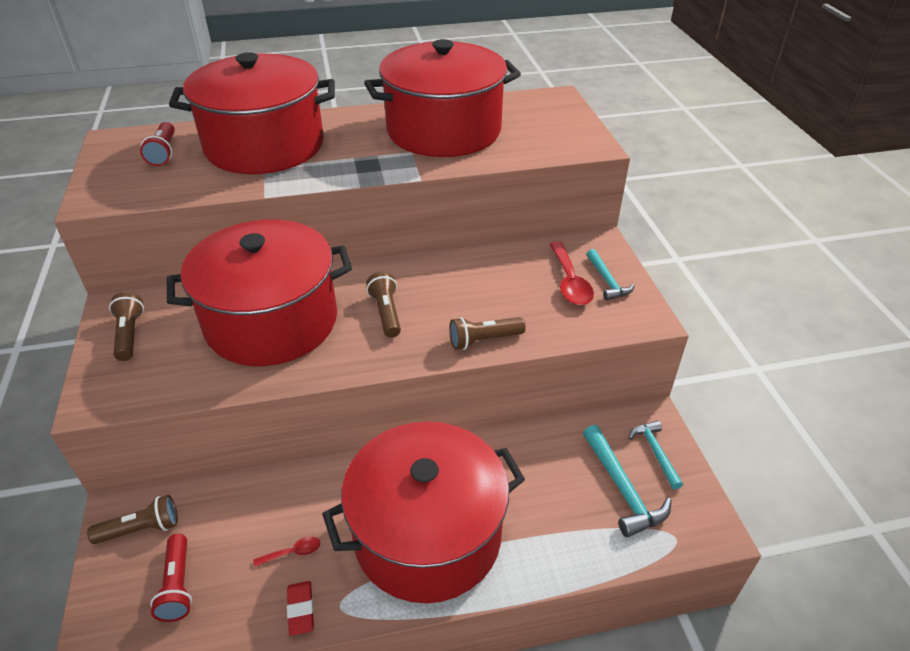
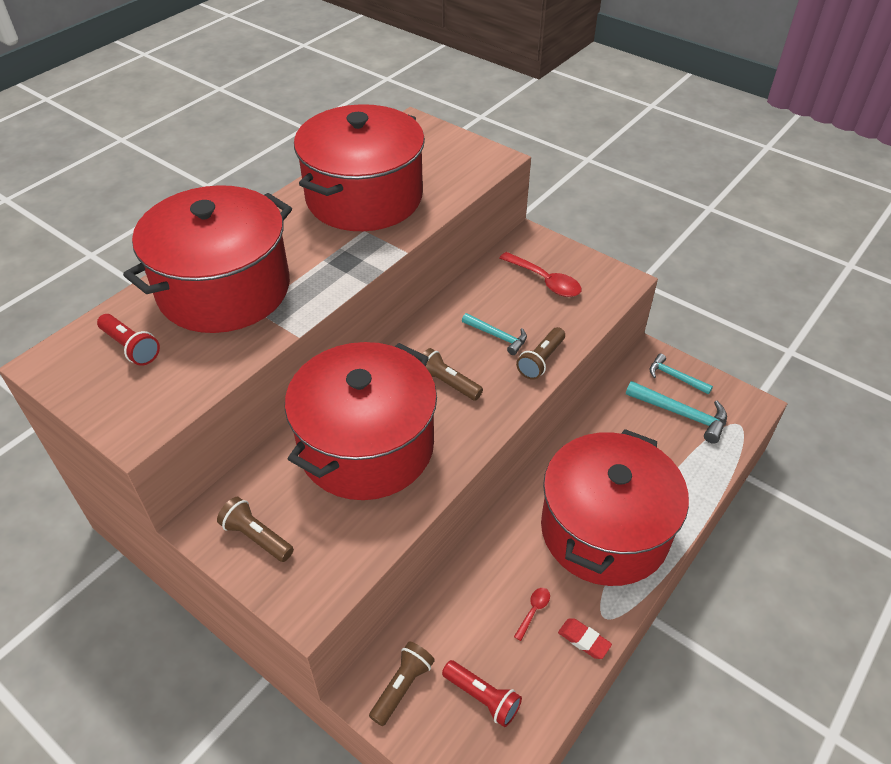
camera: 40 degrees left, 5 degrees up
turquoise hammer [587,249,635,301] -> turquoise hammer moved to [462,313,527,355]

